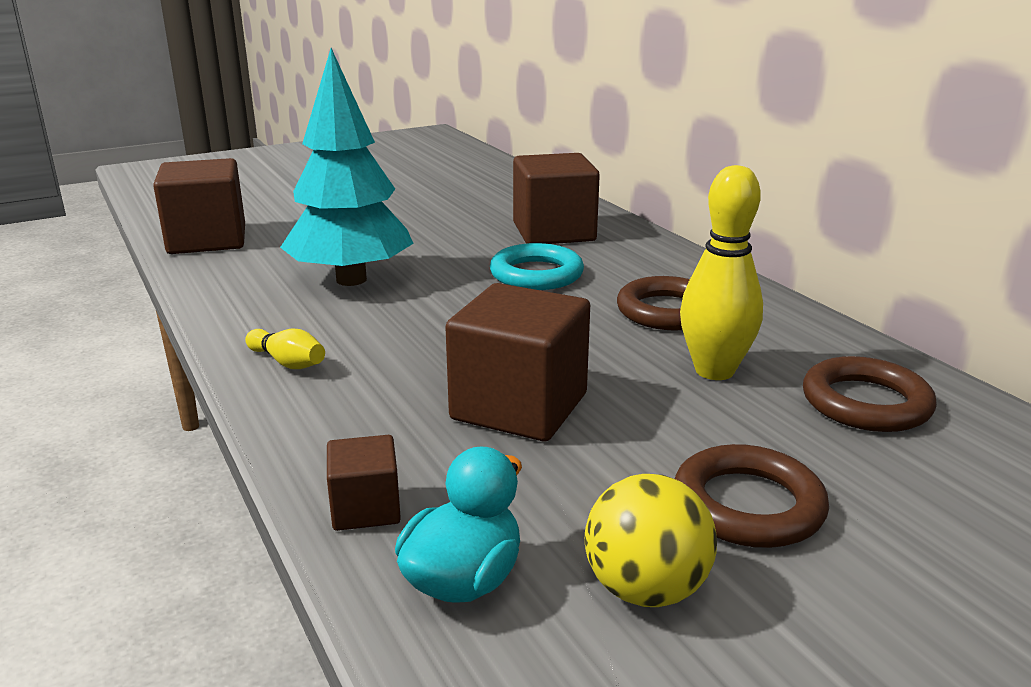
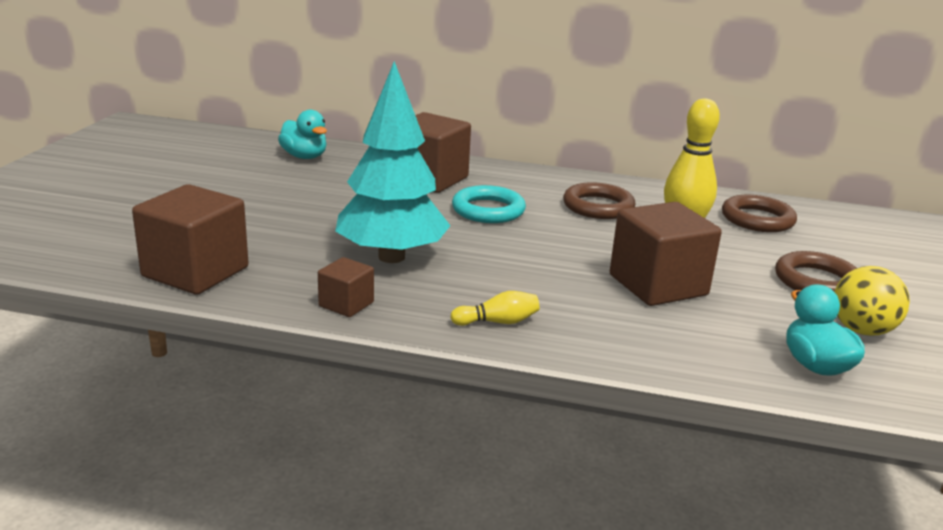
camera: 50 degrees left, 0 degrees up
brown cube [327,435,401,531] -> brown cube moved to [318,257,374,317]
none -> turquoise duck [278,110,327,159]

